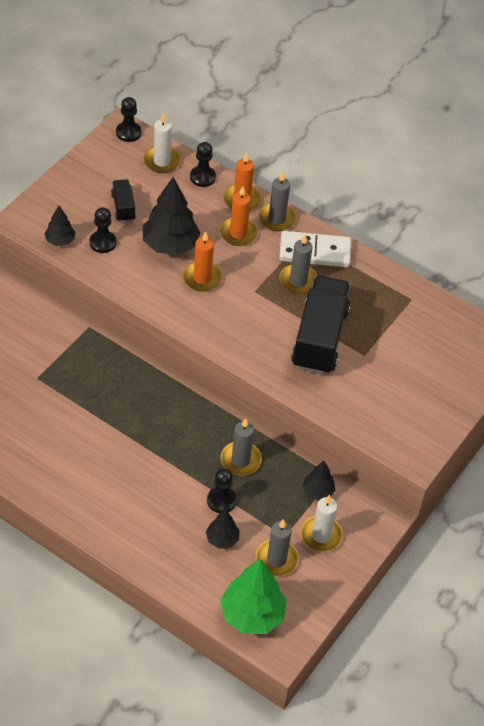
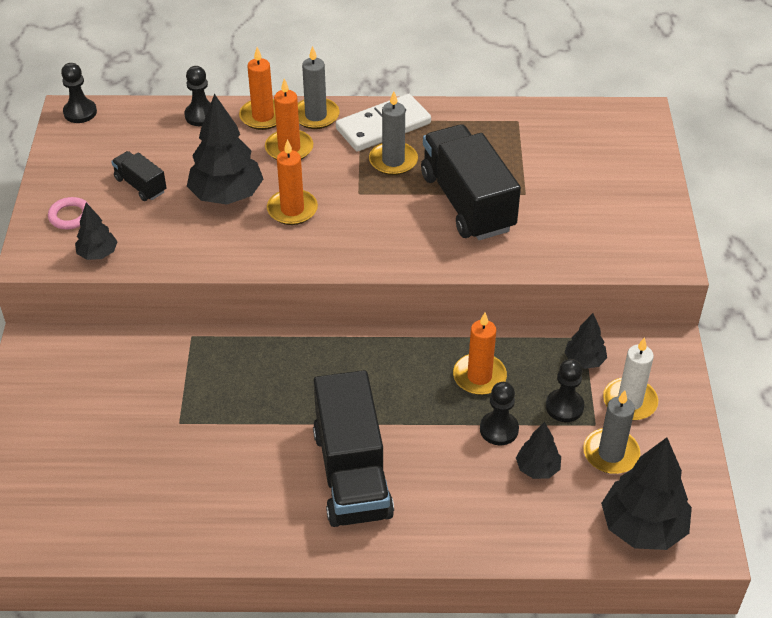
camera: 30 degrees left, 5 degrees down
black pawn [89,207,117,253] -> black pawn moved to [546,359,585,422]
white candle [144,113,181,173] -> none
green tree [220,559,287,634] -> black tree [601,437,692,550]
grey candle [221,418,262,475] -> orange candle [453,313,507,395]
none -> pink ring [48,197,90,229]
none -> black truck [313,370,394,527]

